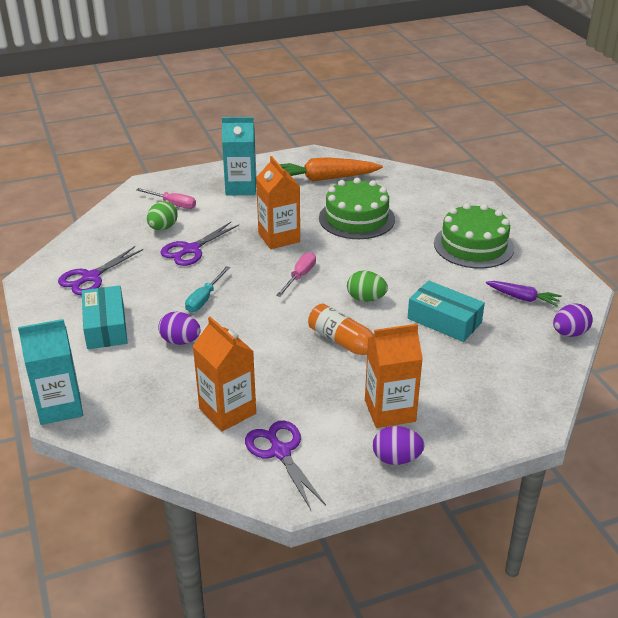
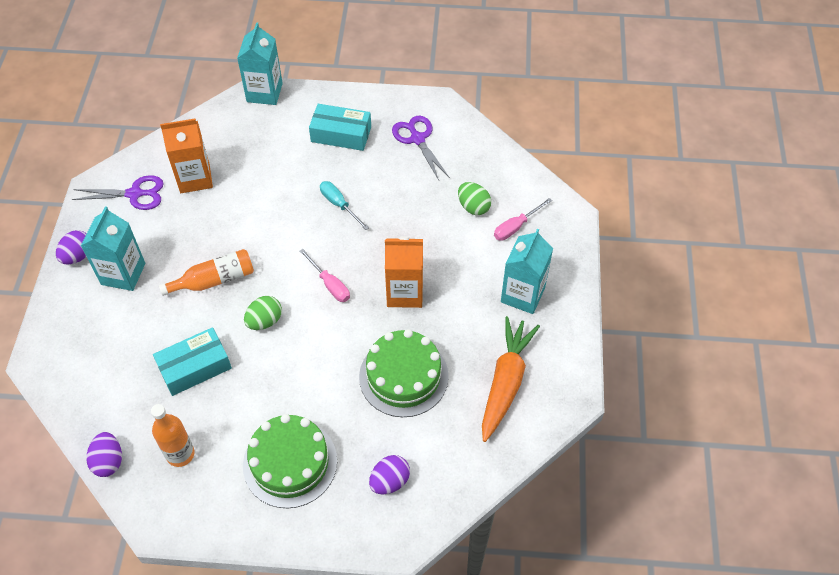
camera: 115 degrees right, 20 degrees up
purple egg [158,311,201,345] -> purple egg moved to [369,455,410,494]
purple scissors [161,222,239,266] -> none
orange carton [365,324,423,428] -> turquoise carton [81,206,145,291]
purple carrot [486,281,562,307] -> orange bottle [151,404,195,467]

